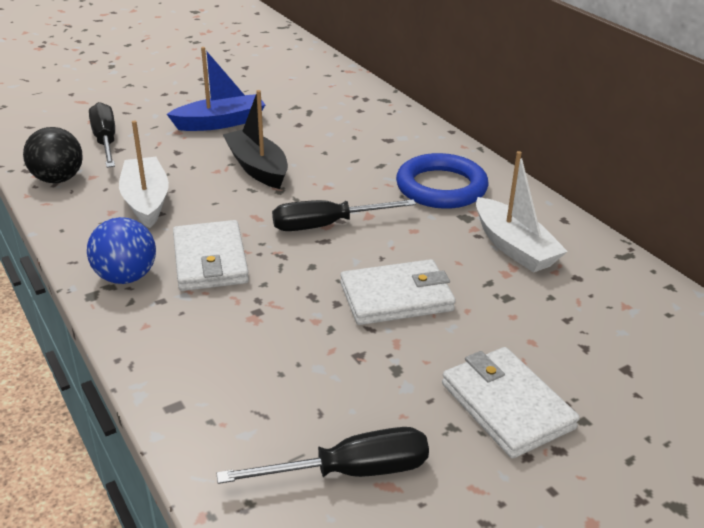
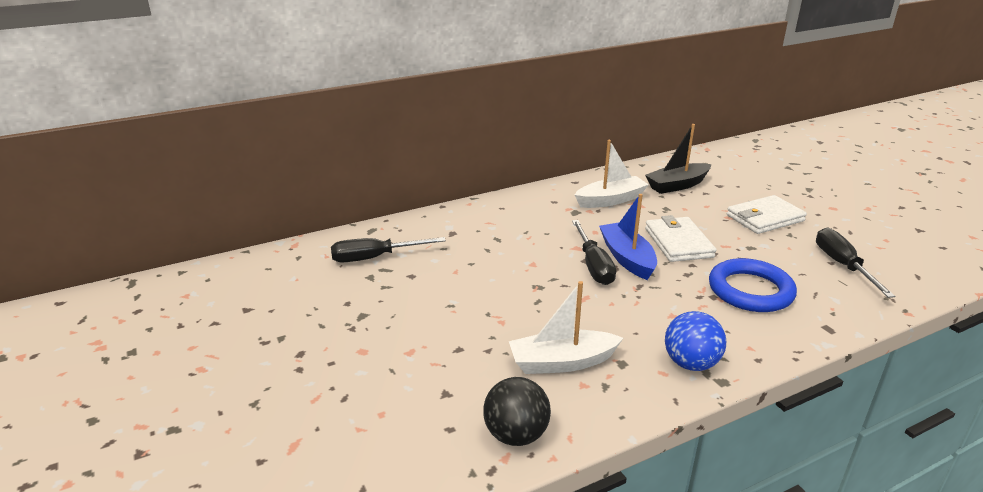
camera: 85 degrees left, 5 degrees down
black screwdriver [89,102,115,168] -> black screwdriver moved to [331,237,446,262]
blue boat [167,47,265,131] -> blue boat moved to [599,194,657,280]
white wallet [173,220,249,291] -> none
black boat [222,90,288,189] -> black boat moved to [645,124,711,194]
blue ring [396,153,488,209] -> blue ring moved to [709,258,797,312]

